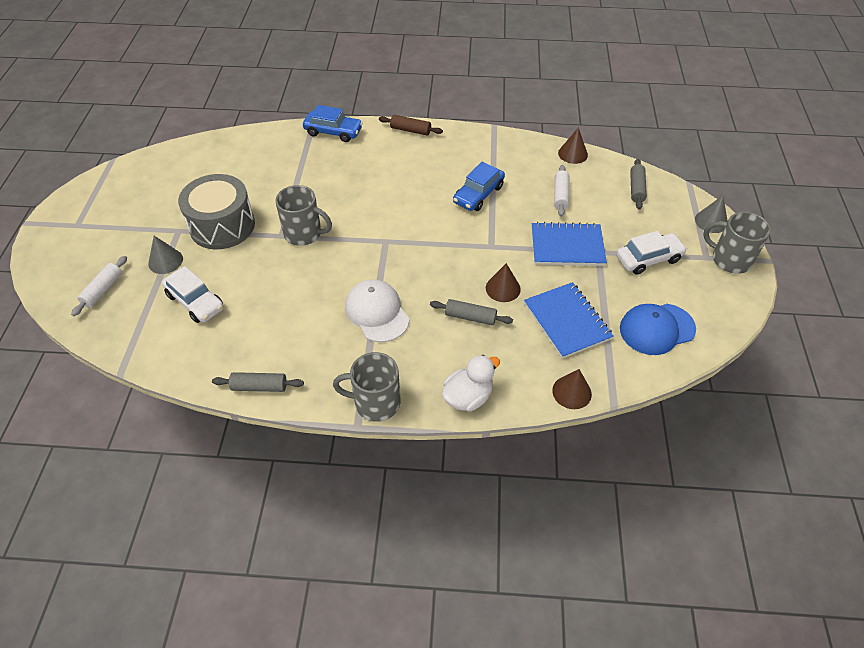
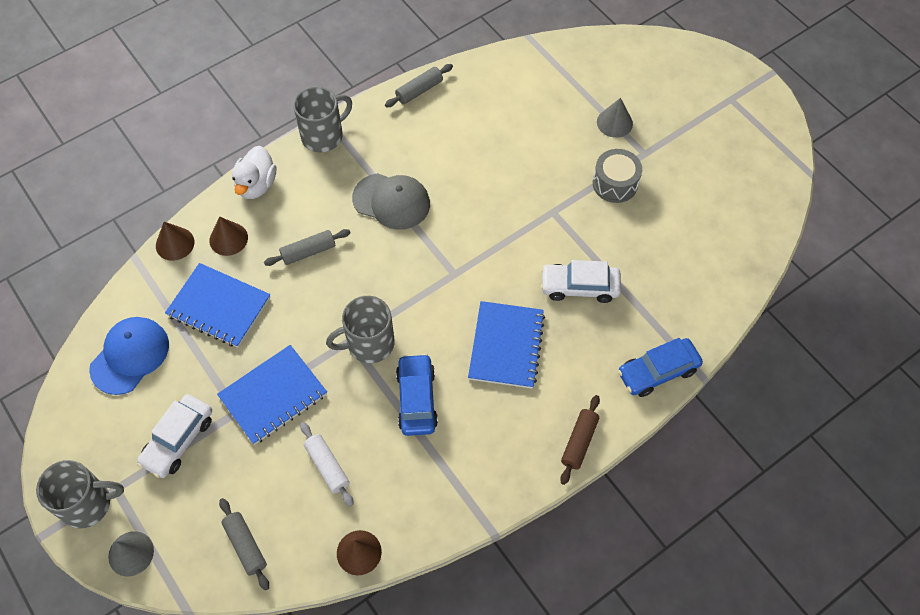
camera: 140 degrees right, 10 degrees up
white rolling pin [71,256,127,316] -> none
white car [162,266,224,323] -> white car moved to [541,260,621,303]
grey drum [178,174,255,249] -> grey drum [593,149,642,203], size x0.61
grey mug [275,185,332,246] -> grey mug moved to [326,296,395,363]
white cap [345,279,409,342] -> grey cap [352,173,430,230]
brown rolling pin [379,115,443,136] -> brown rolling pin turned 45 degrees counterclockwise [560,395,600,485]
brown cone [486,263,521,302] -> brown cone moved to [209,217,248,256]
none -> blue notebook [468,301,545,389]

